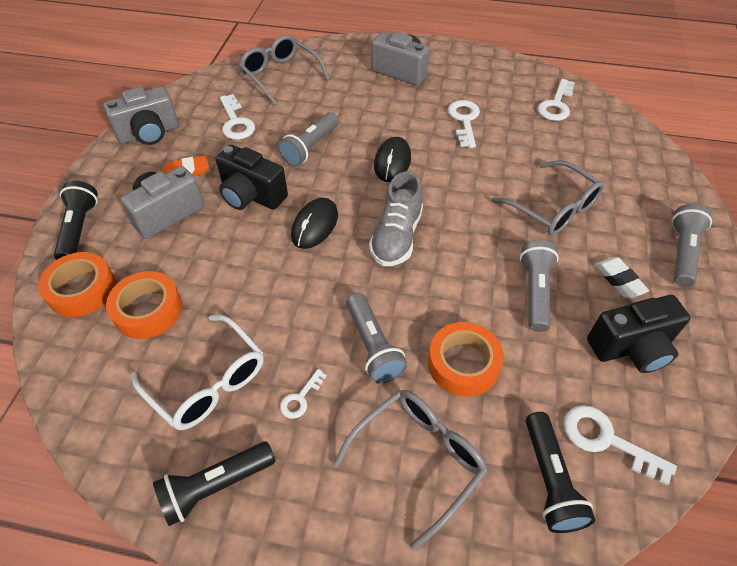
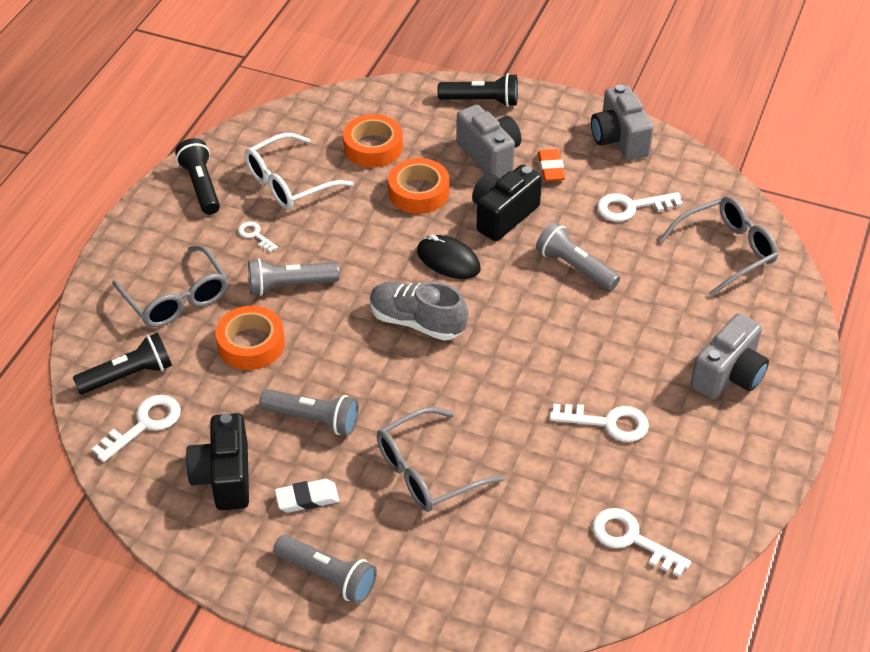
camera: 100 degrees right, 5 degrees down
orange tape [38,252,116,317] -> orange tape moved to [388,158,449,214]
black mouse [374,137,411,182] -> none
black flashlight [526,412,596,533] -> black flashlight turned 150 degrees clockwise [73,333,172,394]

